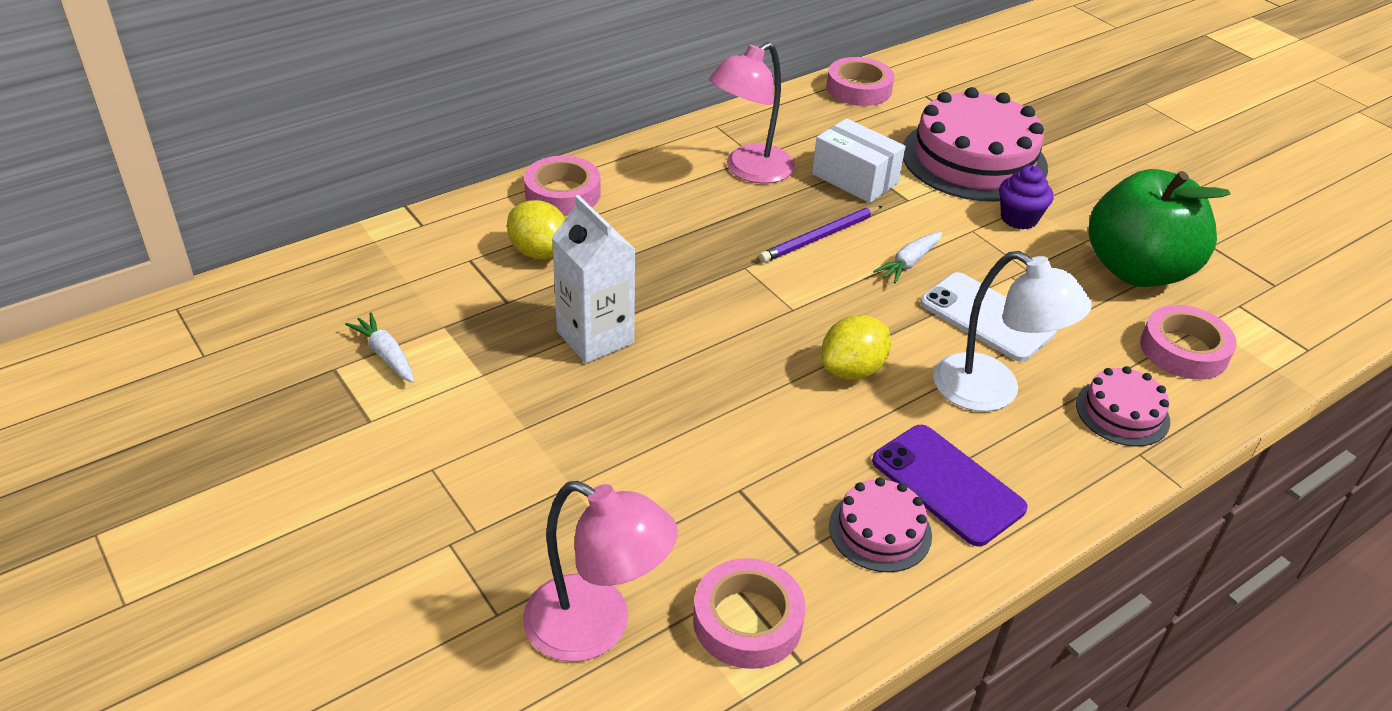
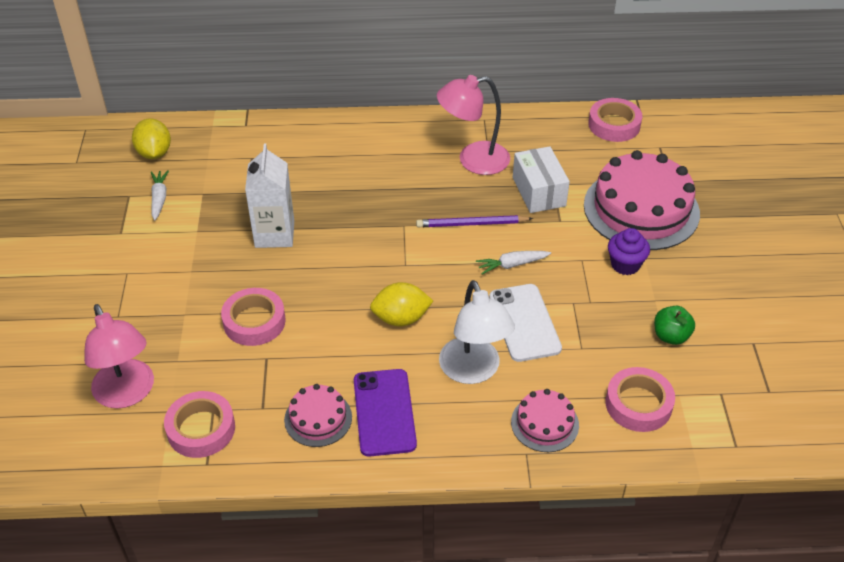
camera: 35 degrees right, 5 degrees up
yellow lemon [507,200,566,259] -> yellow lemon moved to [132,118,171,159]
pink tape [524,156,601,216] -> pink tape moved to [221,288,286,346]
green apple [1089,169,1230,287] -> green apple [654,306,695,345], size x0.43

